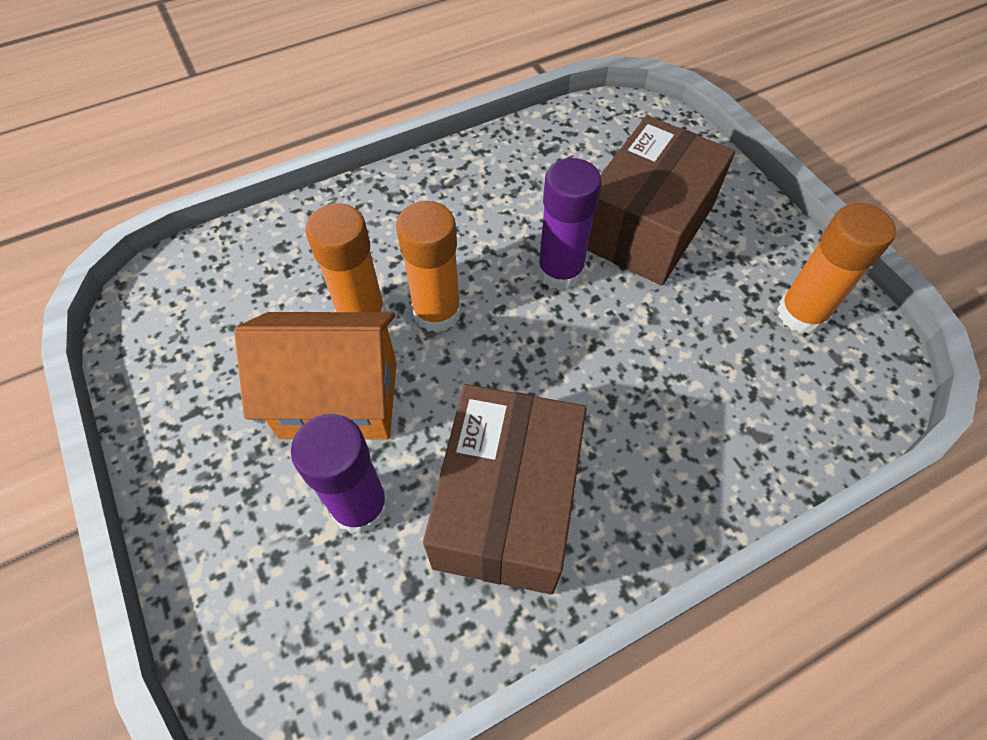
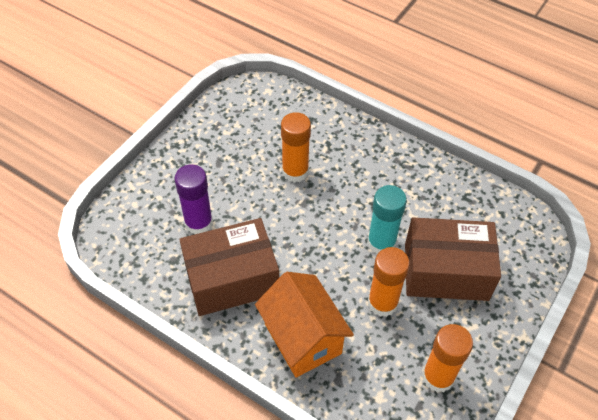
camera: 60 degrees right, 5 degrees down
orange house [234,312,397,439] -> orange house moved to [255,272,354,378]
orange glue stick [396,201,461,333] -> orange glue stick moved to [368,247,410,317]
purple glue stick [537,158,602,290] -> turquoise glue stick [367,185,407,254]

